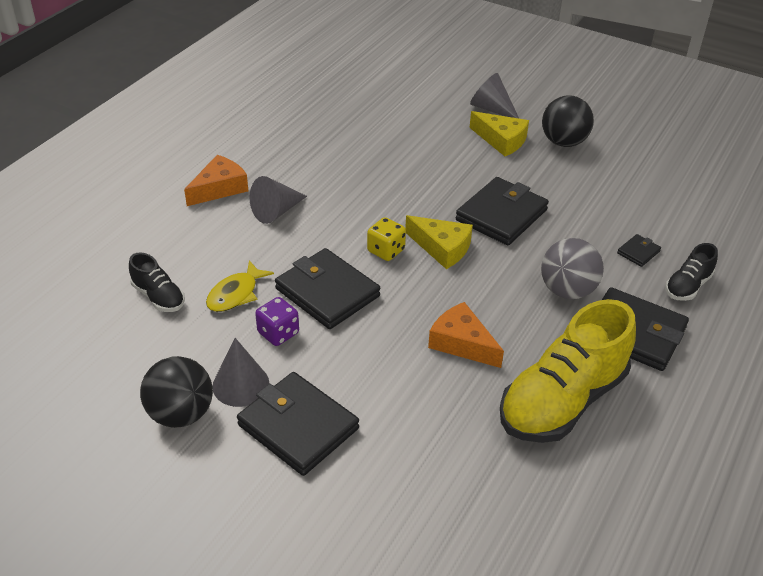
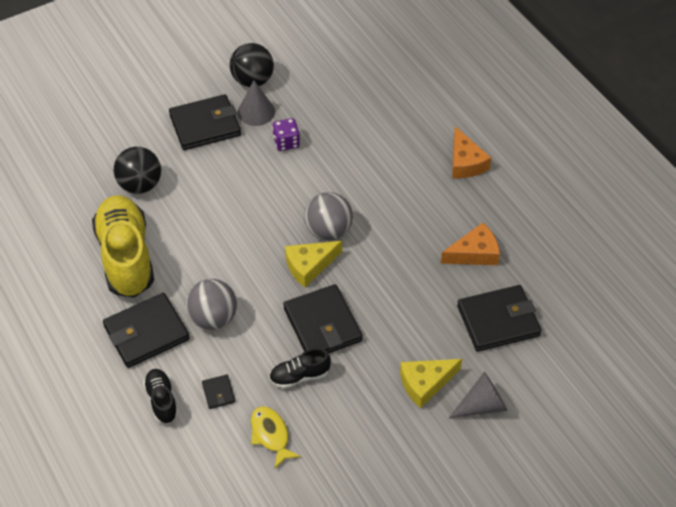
camera: 120 degrees right, 10 degrees up
black shoe [129,252,185,312] -> black shoe moved to [269,348,331,389]
yellow fish [206,260,274,312] -> yellow fish moved to [251,406,301,469]
grey cone [249,176,307,224] -> none
black wallet [275,248,380,329] -> black wallet moved to [457,285,541,352]
yellow dice [367,217,406,261] -> grey ball [304,192,353,241]
orange cheese [428,302,504,368] -> orange cheese moved to [441,223,500,265]
black ball [542,95,594,147] -> black ball moved to [114,147,161,194]

